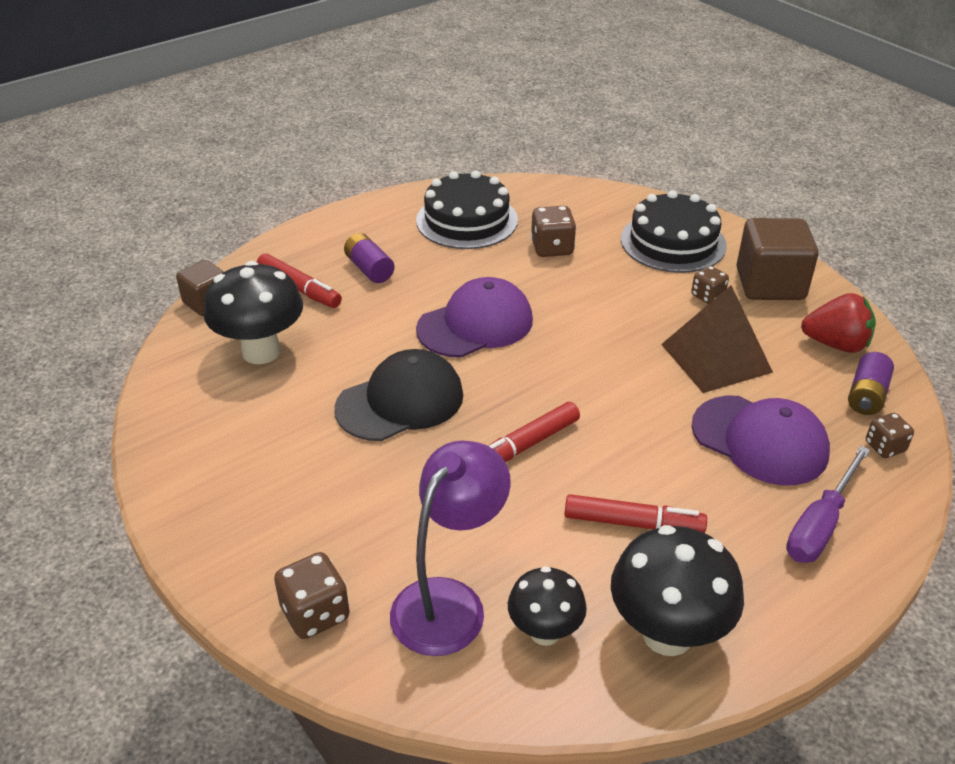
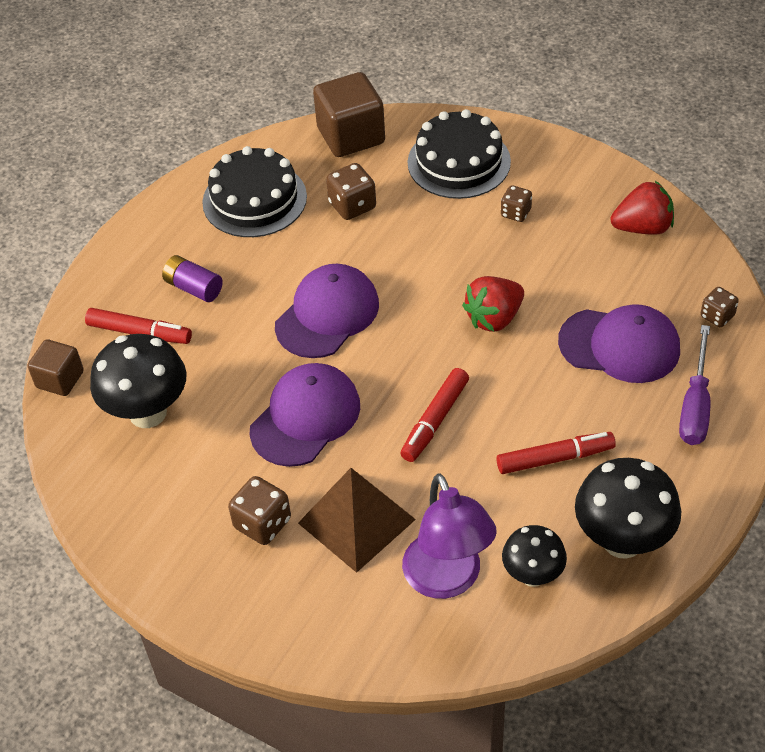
camera: 20 degrees left, 10 degrees up
brown dice [274,552,350,639] -> brown dice moved to [228,476,291,545]
black cap [334,349,463,441] -> purple cap [250,363,360,467]
purple lamp [390,440,511,656] -> purple lamp turned 150 degrees clockwise [402,473,497,599]
brown pyramid [661,285,773,393] -> brown pyramid moved to [298,468,416,573]
brown cube [736,218,818,300] -> brown cube moved to [313,72,385,157]
purple battery [848,352,894,415] -> none
none -> red strawberry [462,276,524,332]

